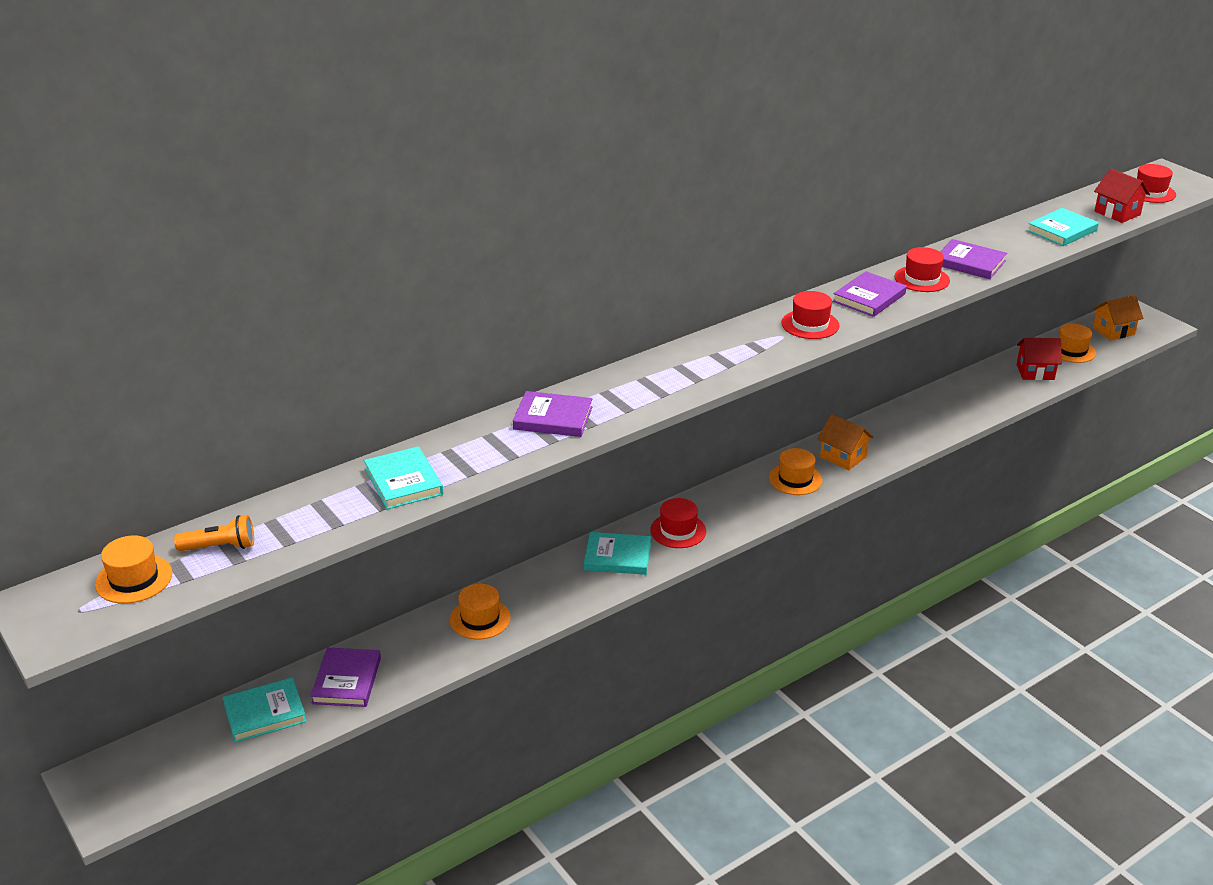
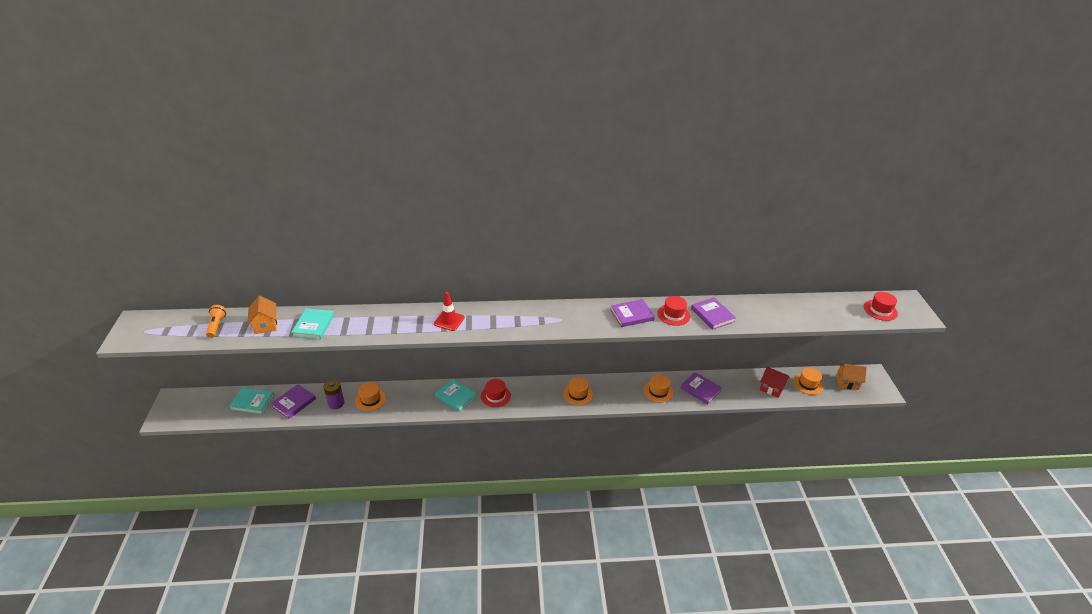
camera: 30 degrees right, 5 degrees up
orange hat [95,535,172,604] -> orange hat moved to [644,374,673,402]
orange flashlight [174,515,254,551] -> orange flashlight turned 120 degrees counterclockwise [206,305,226,338]
purple book [513,391,593,437] -> purple book moved to [680,372,722,405]
red hat [781,291,839,339] -> none
orange house [818,414,873,471] -> orange house moved to [247,296,277,334]
turquoise book [1027,208,1099,246] -> none
red house [1094,168,1150,223] -> none
none -> purple battery [323,379,344,409]
none -> red traffic cone [434,292,465,331]

